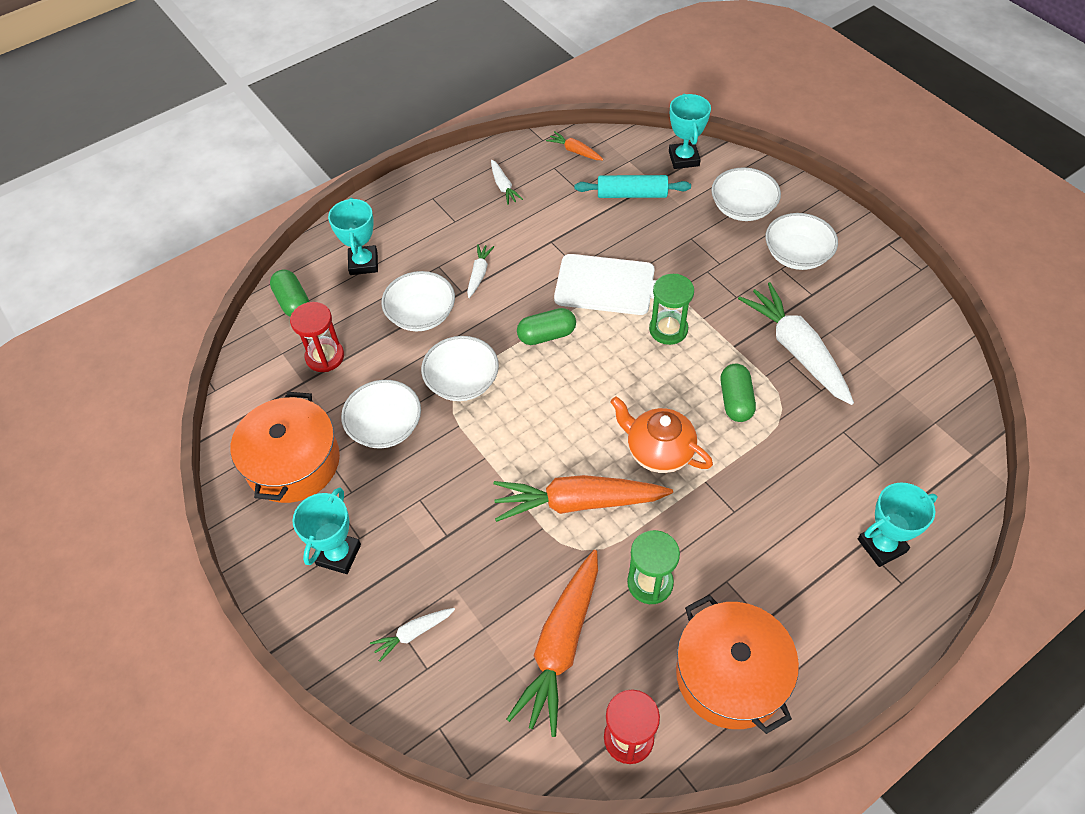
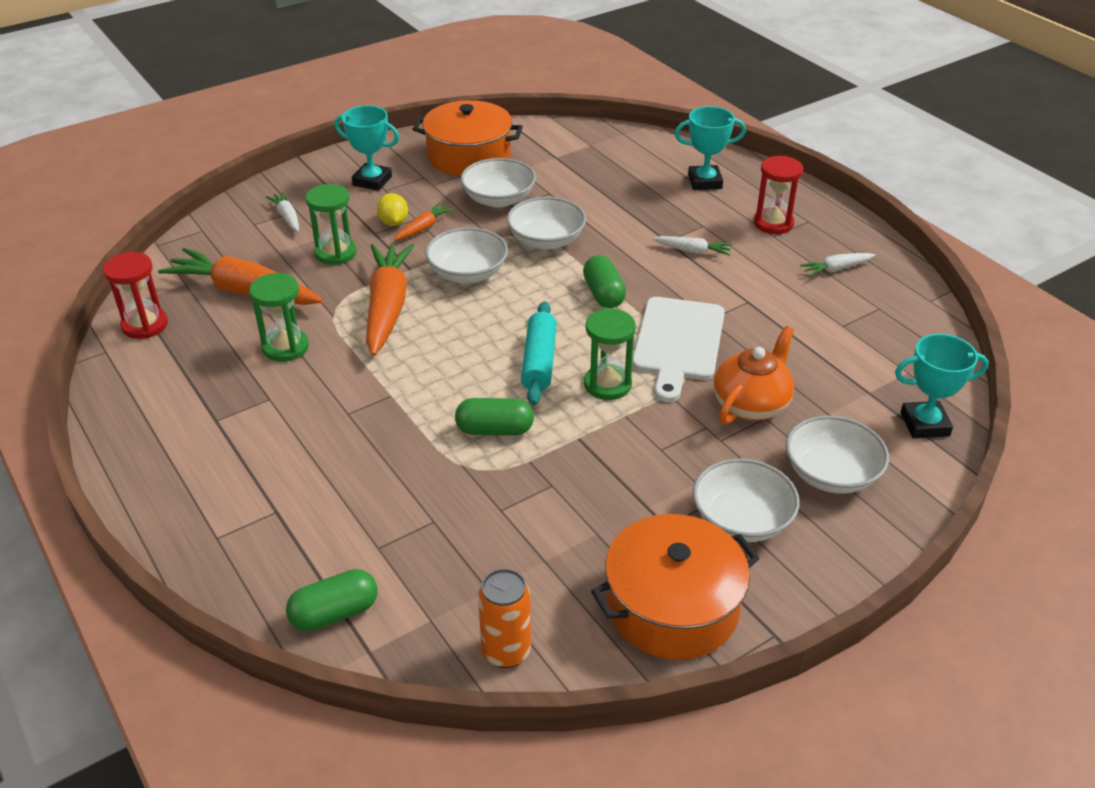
camera: 90 degrees right, 15 degrees down
green capsule [270,270,309,317] -> green capsule moved to [286,569,378,631]
red hourglass [290,302,344,372] -> red hourglass moved to [753,156,803,234]
white bowl [381,271,455,331] -> white bowl moved to [425,227,508,283]
orange carrot [546,131,604,160] -> orange carrot moved to [394,203,453,240]
turquoise rolling pin [575,175,691,198] -> turquoise rolling pin moved to [521,301,557,405]
orange teapot [611,396,713,473] -> orange teapot moved to [714,326,794,424]
orange pot [676,595,799,734] -> orange pot moved to [591,514,760,660]
white carrot [738,282,854,405] -> none
turquoise trophy [858,482,937,567] -> none
none -> green hourglass [305,184,357,265]
none -> yellow lemon [377,193,408,226]
none -> orange can [478,569,531,668]

